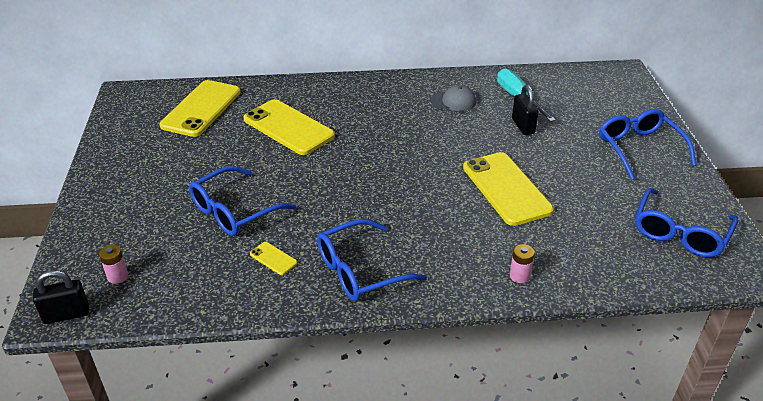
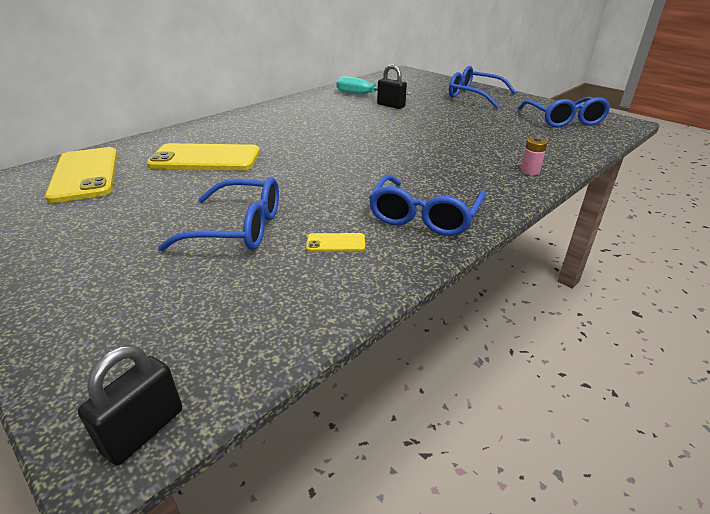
camera: 40 degrees left, 5 degrees down
pink battery [99,245,128,284] -> none
blue glasses [189,166,296,236] -> blue glasses turned 90 degrees counterclockwise [158,177,279,251]
grey cap [430,85,476,111] -> none
yellow phone [463,152,554,226] -> none

